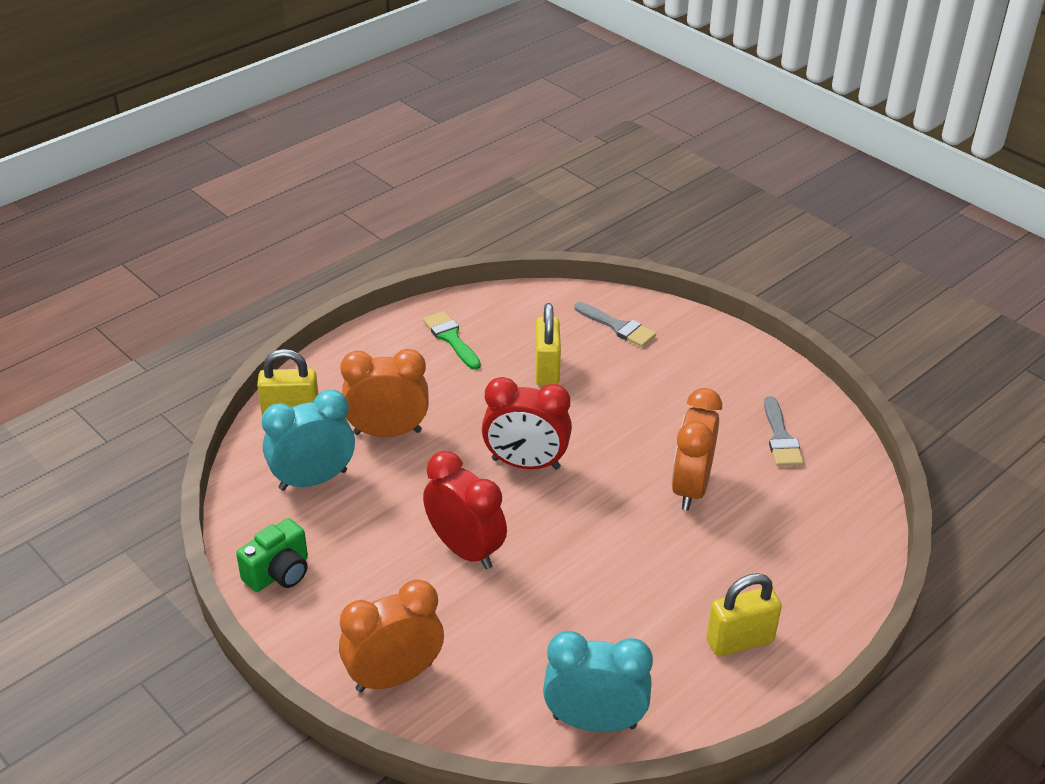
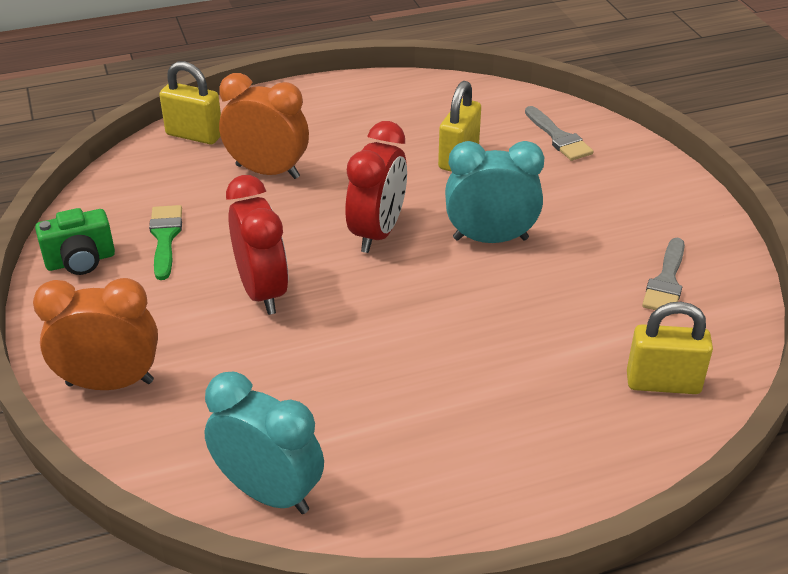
camera: 25 degrees right, 0 degrees up
turquoise clock [262,389,355,491] -> turquoise clock moved to [445,141,544,243]
green brush [423,311,481,370] -> green brush moved to [149,205,182,280]
red clock [482,377,572,470] -> red clock turned 105 degrees counterclockwise [346,121,407,253]
orange clock [671,388,722,510] -> none
yellow padlock [706,573,782,657] -> yellow padlock moved to [627,302,713,394]

